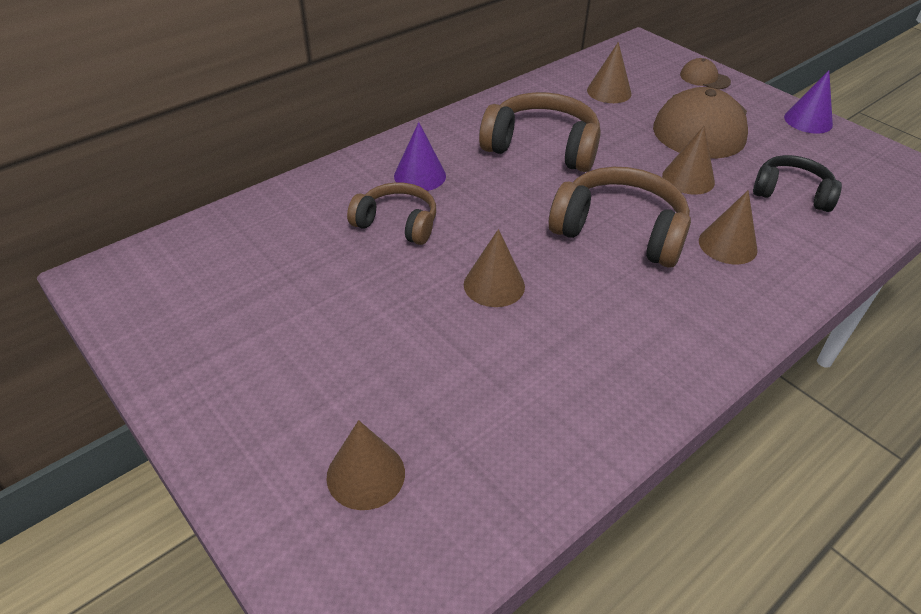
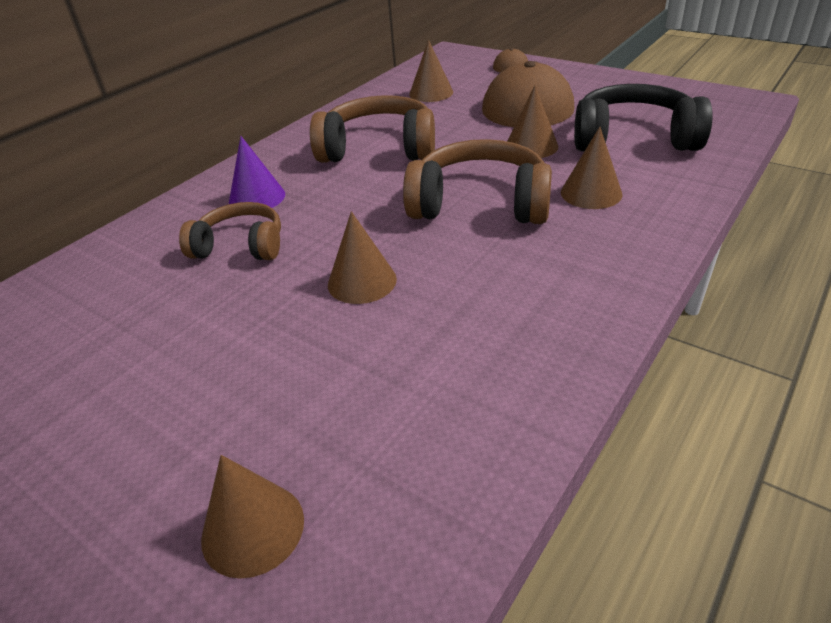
camera: 10 degrees left, 5 degrees down
black headphones [753,155,842,212] -> black headphones [574,84,713,151], size x1.58
purple cone [784,70,833,134] -> none

